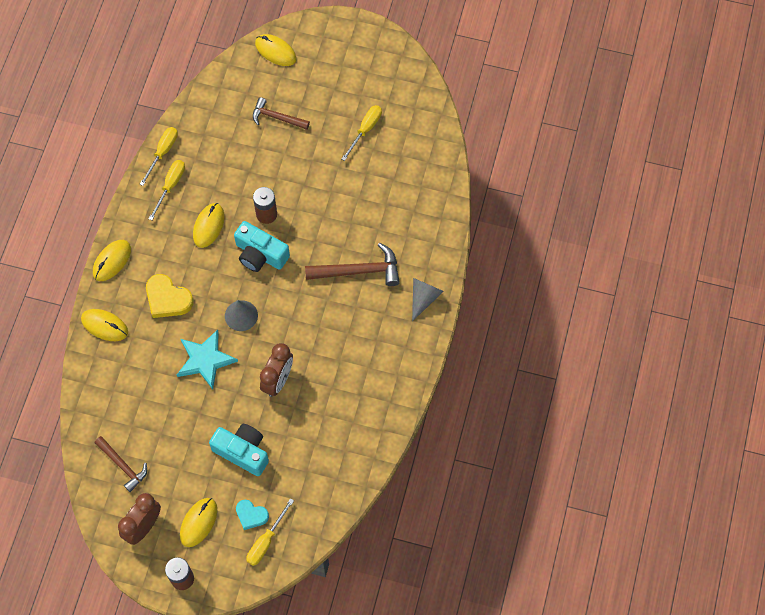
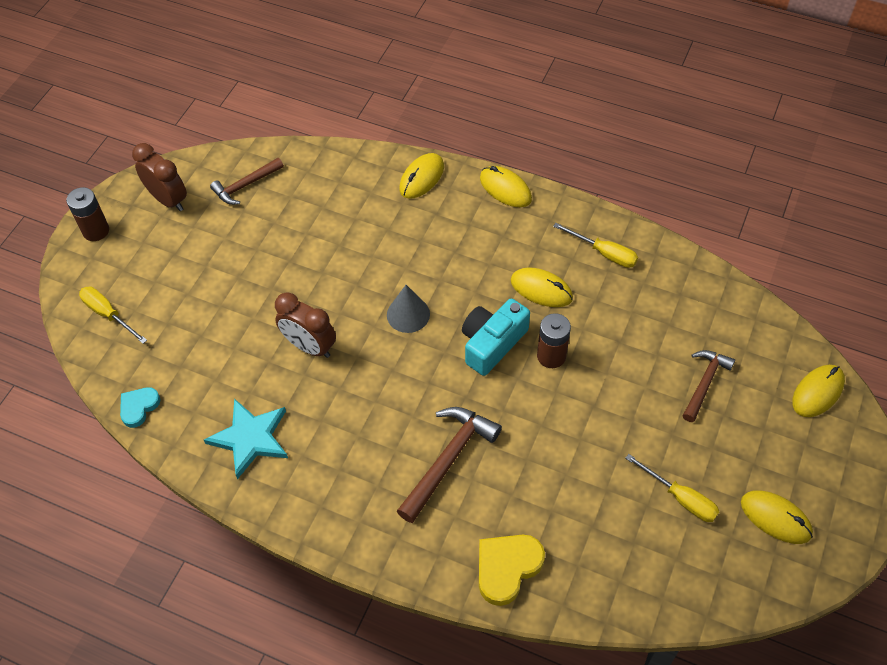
camera: 100 degrees right, 10 degrees down
yellow screwdriver [140,127,178,186] -> none
yellow heart [146,274,194,318] -> yellow heart moved to [479,535,545,606]
turquoise star [177,329,238,389] -> turquoise star moved to [204,399,288,479]
yellow mouse [180,498,217,547] -> yellow mouse moved to [741,490,813,544]
turquoise camera [209,424,269,476] -> none
turquoise heart [236,500,269,530] -> turquoise heart moved to [120,387,160,428]
brown hammer [305,243,400,286] -> brown hammer turned 150 degrees counterclockwise [397,407,502,523]
grey cone [412,278,444,321] -> none

